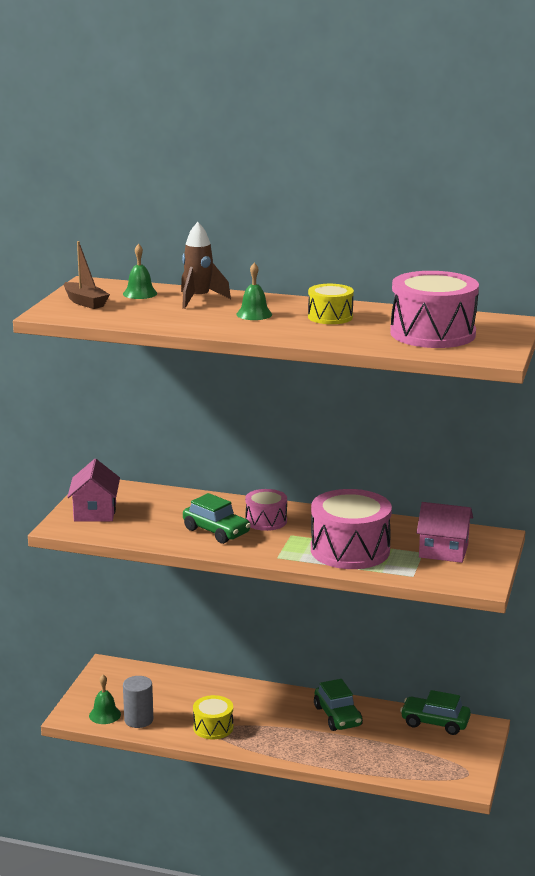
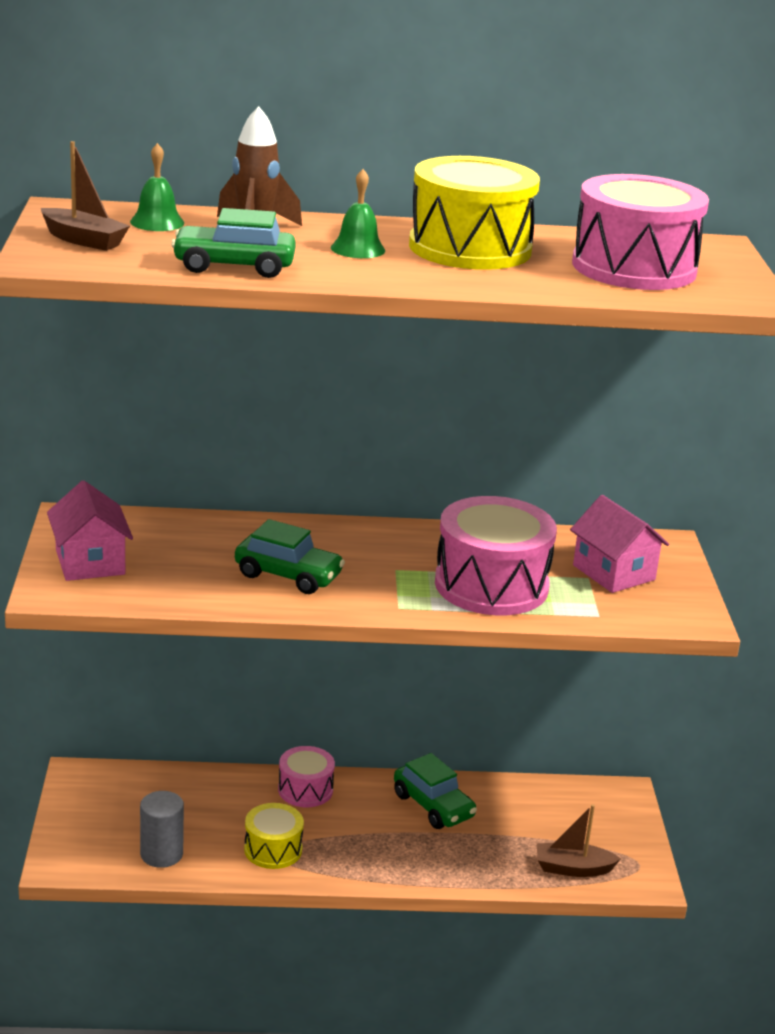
camera: 20 degrees left, 5 degrees up
green bell [89,675,121,724] -> none
pink drum [245,489,287,531] -> pink drum moved to [278,746,335,807]
yellow drum [308,284,354,324] -> yellow drum [409,156,540,270], size x1.83
green car [400,690,471,735] -> green car moved to [171,208,296,278]
pink house [417,502,473,563] -> pink house turned 60 degrees clockwise [570,495,669,593]
none -> brown boat [537,804,621,877]

